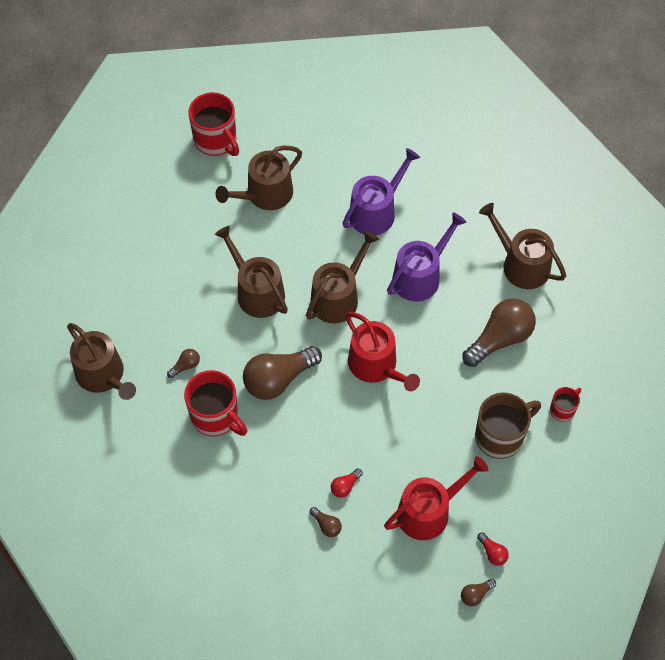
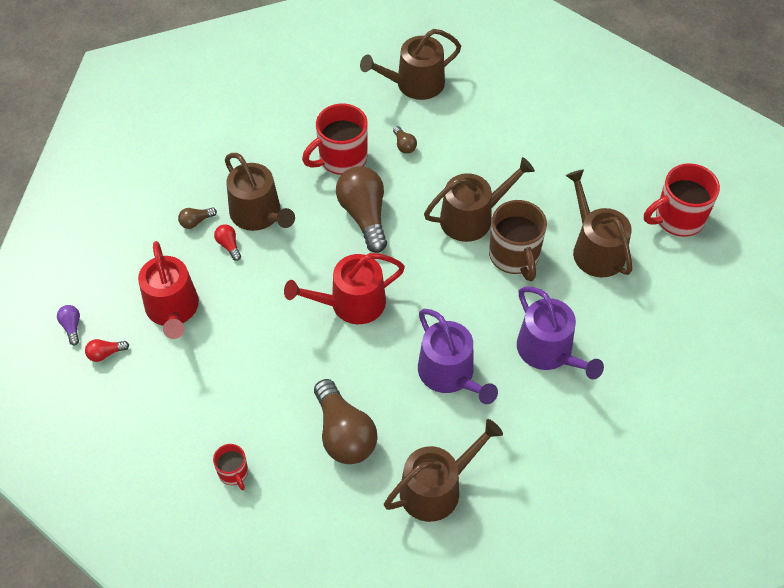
camera: 105 degrees right, 5 degrees down
brown watering can [306,231,379,323] -> brown watering can moved to [225,153,295,231]
brown light bulb [461,579,496,606] -> purple light bulb [57,305,80,345]
brown mug [475,393,541,459] -> brown mug moved to [489,200,547,281]

